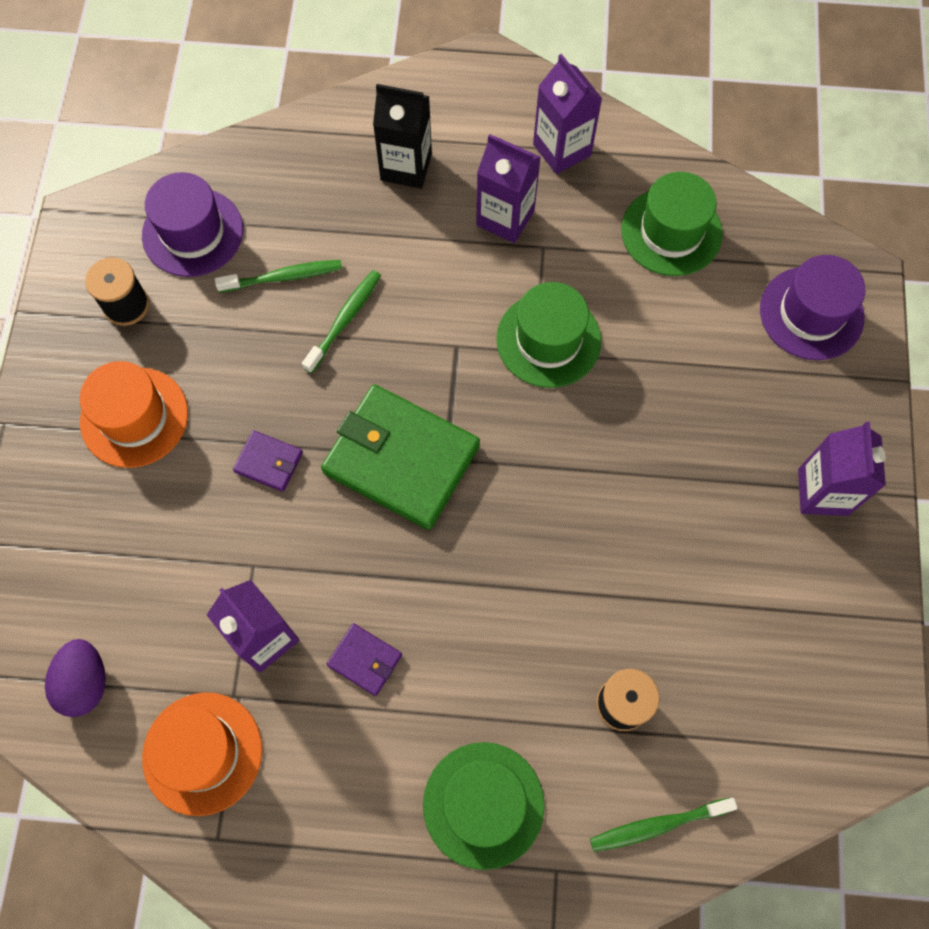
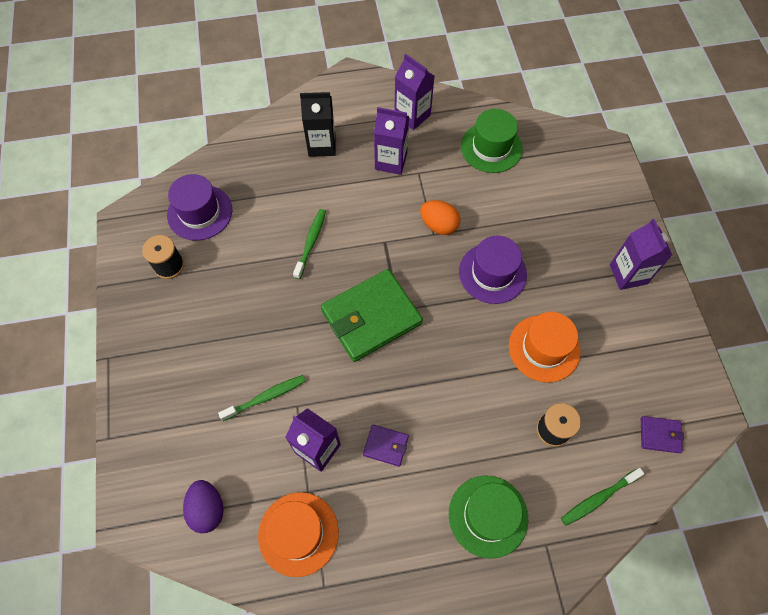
camera: 15 degrees left, 5 degrees down
orange hat [80,361,188,468] -> orange hat moved to [509,312,581,382]
green toothbrush [215,260,342,293] -> green toothbrush moved to [218,375,306,421]
purple wallet [233,430,303,492] -> purple wallet moved to [641,416,684,453]
green wallet [321,384,480,530] -> green wallet turned 45 degrees counterclockwise [321,269,423,362]
green hat [496,282,601,388] -> orange egg [420,200,460,235]
purple hat [760,255,865,360] -> purple hat moved to [459,236,527,304]

